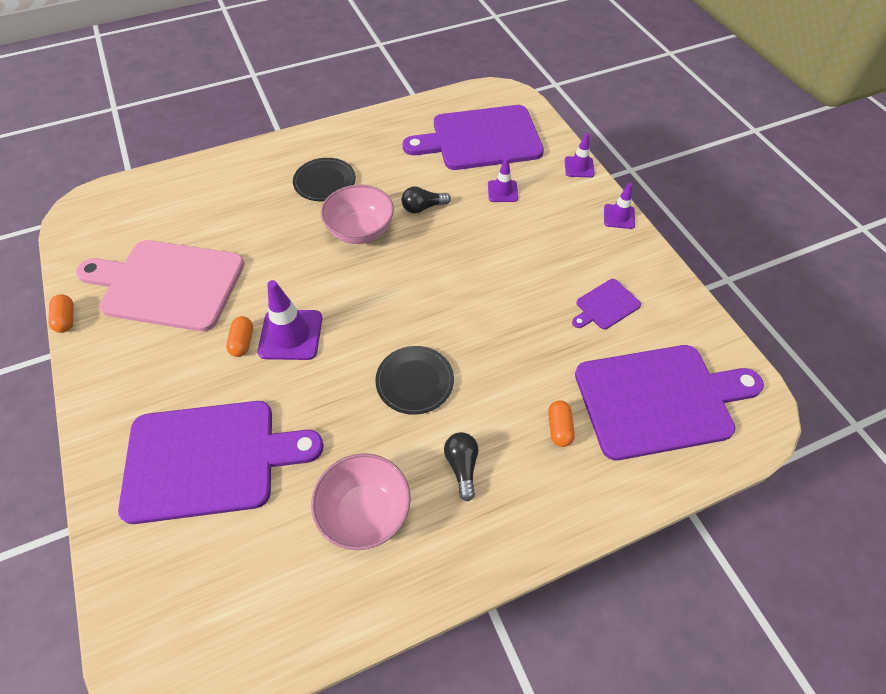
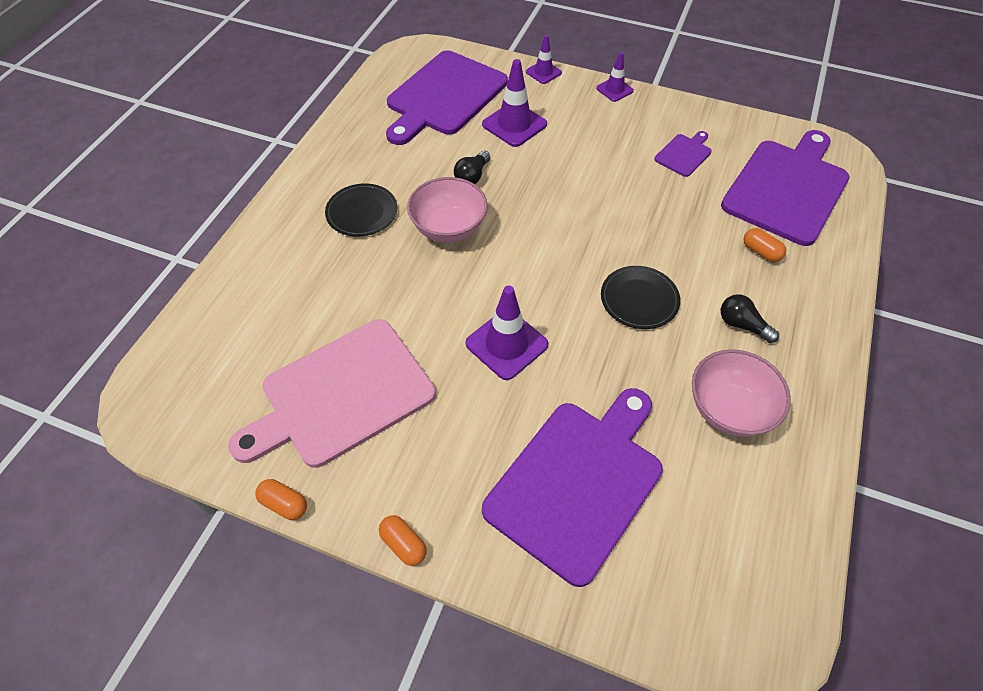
camera: 45 degrees left, 0 degrees up
orange capsule [226,316,253,357] -> orange capsule moved to [379,515,427,566]
purple traffic cone [488,158,518,202] -> purple traffic cone [482,59,547,147], size x1.68
purple cutting board [572,279,641,329] -> purple cutting board turned 150 degrees counterclockwise [655,131,712,177]

